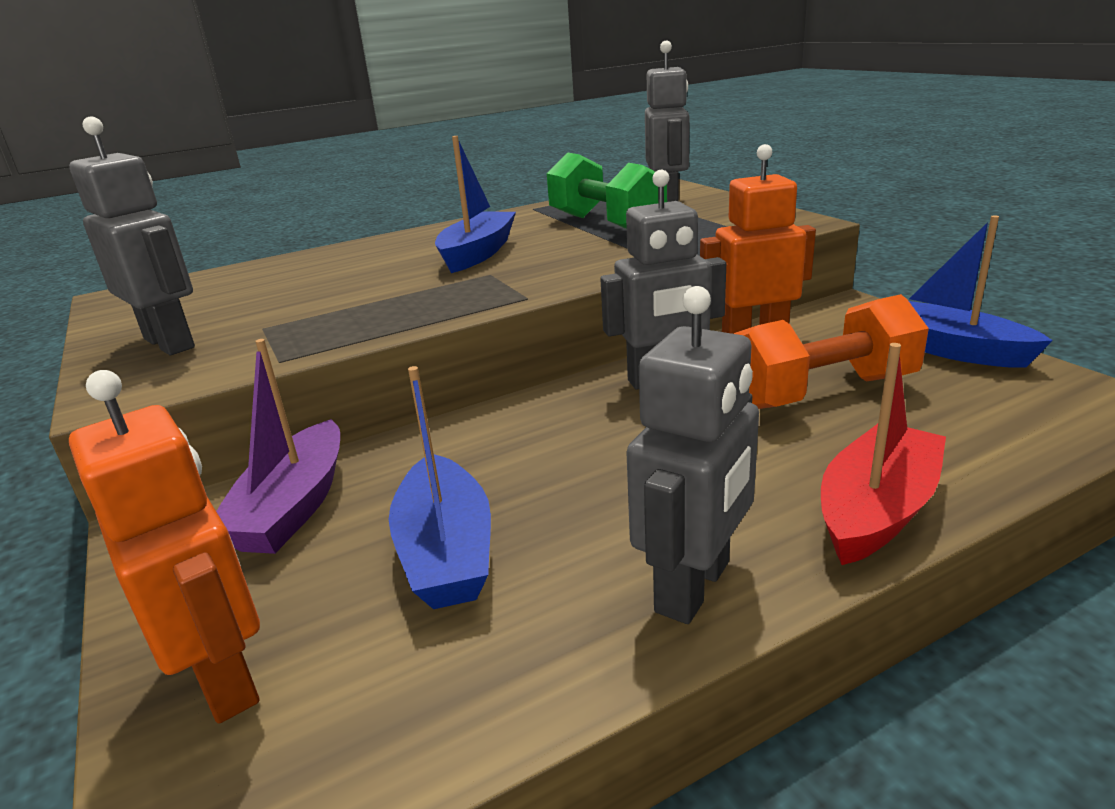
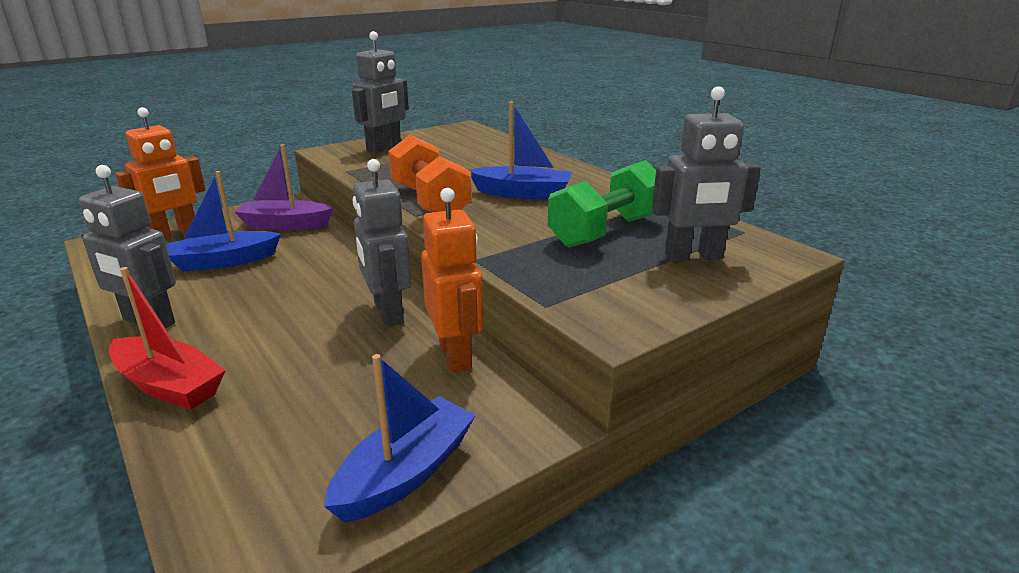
camera: 80 degrees right, 0 degrees up
orange dumbbell [734,294,929,409] -> orange dumbbell moved to [388,135,472,212]

